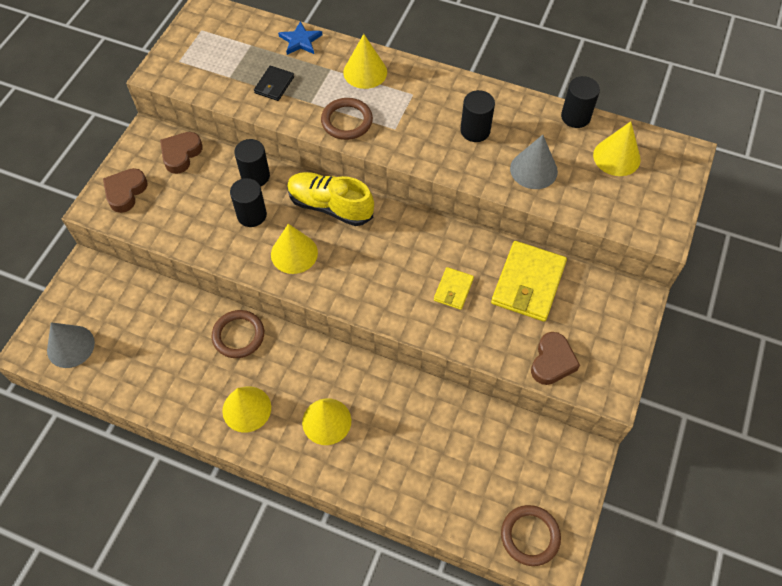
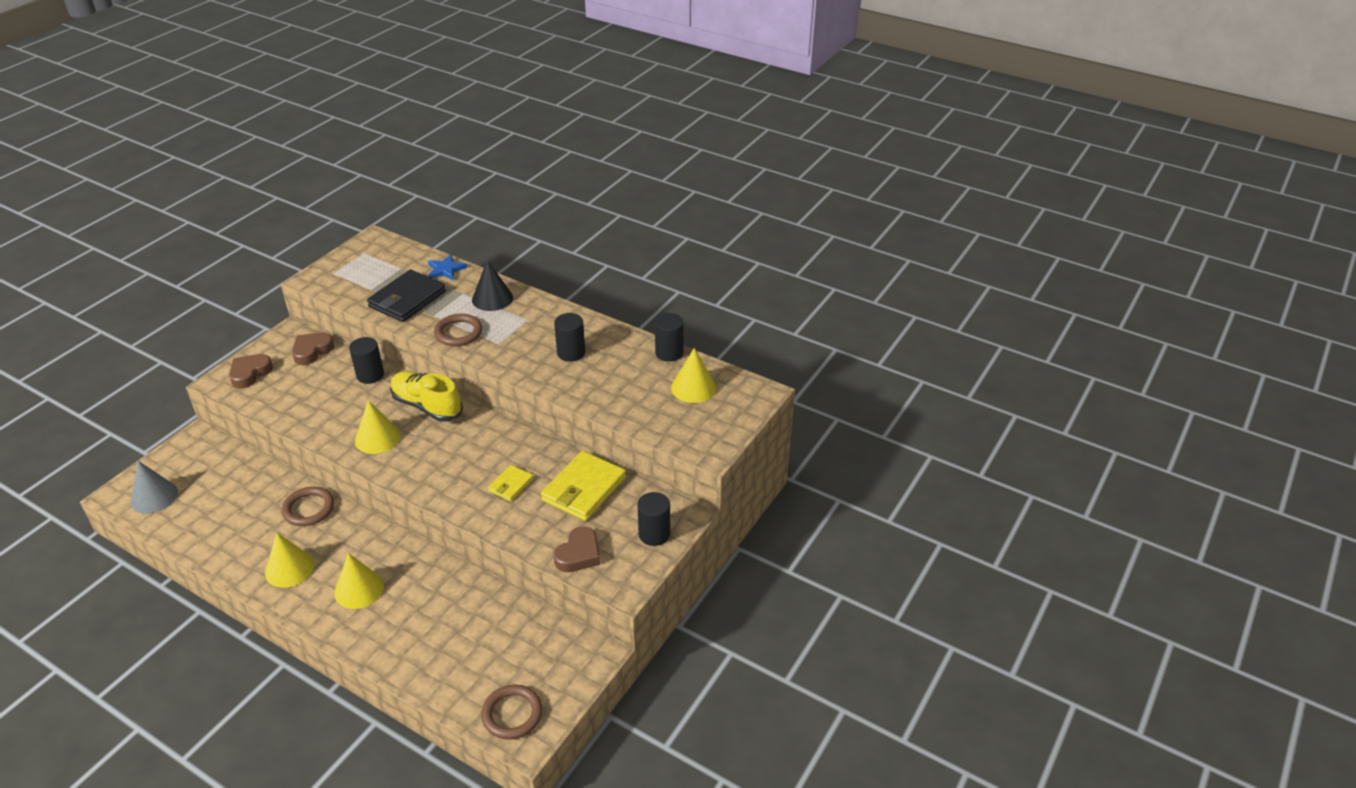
camera: 10 degrees right, 20 degrees down
black cylinder [230,178,267,227] -> black cylinder moved to [637,492,670,546]
black wallet [254,66,294,101] -> black wallet [367,270,446,322], size x1.91
yellow cone [343,34,387,89] -> black cone [472,260,513,311]
grey cone [510,135,558,189] -> none

